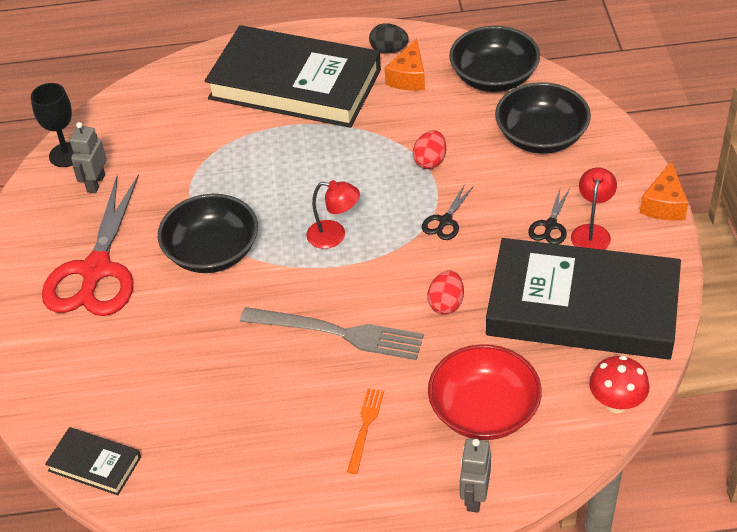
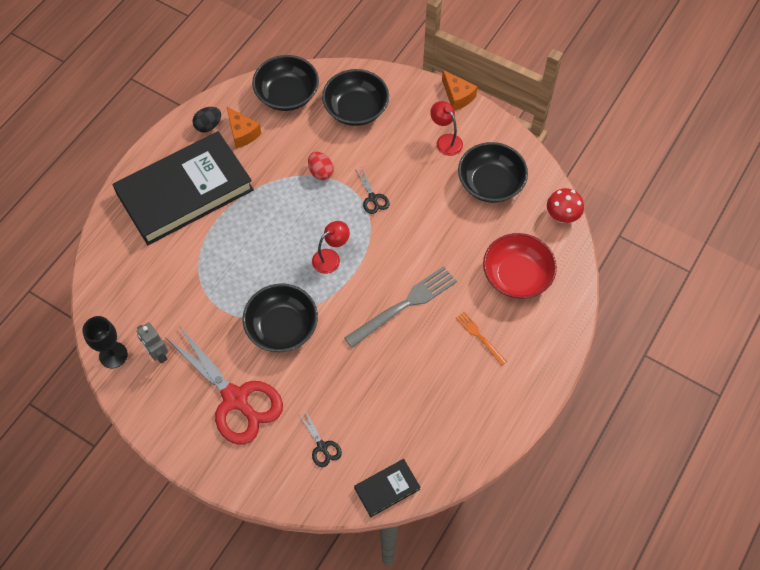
camera: 55 degrees left, 15 degrees up
red egg [427,270,464,315] -> none
grey robot [460,439,491,513] -> none
black book [486,238,681,359] -> black bowl [458,142,528,203]
black scissors [528,186,570,244] -> black scissors moved to [298,410,342,467]

